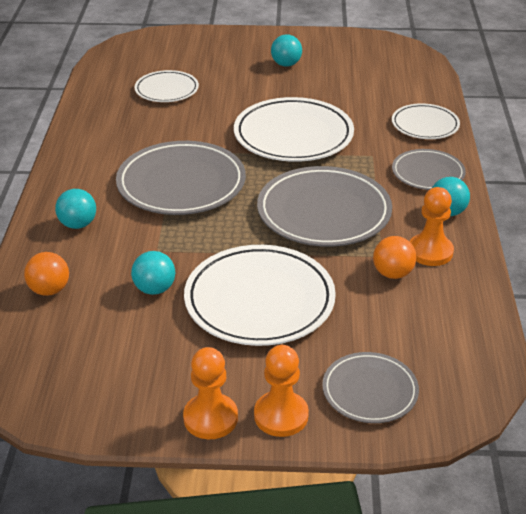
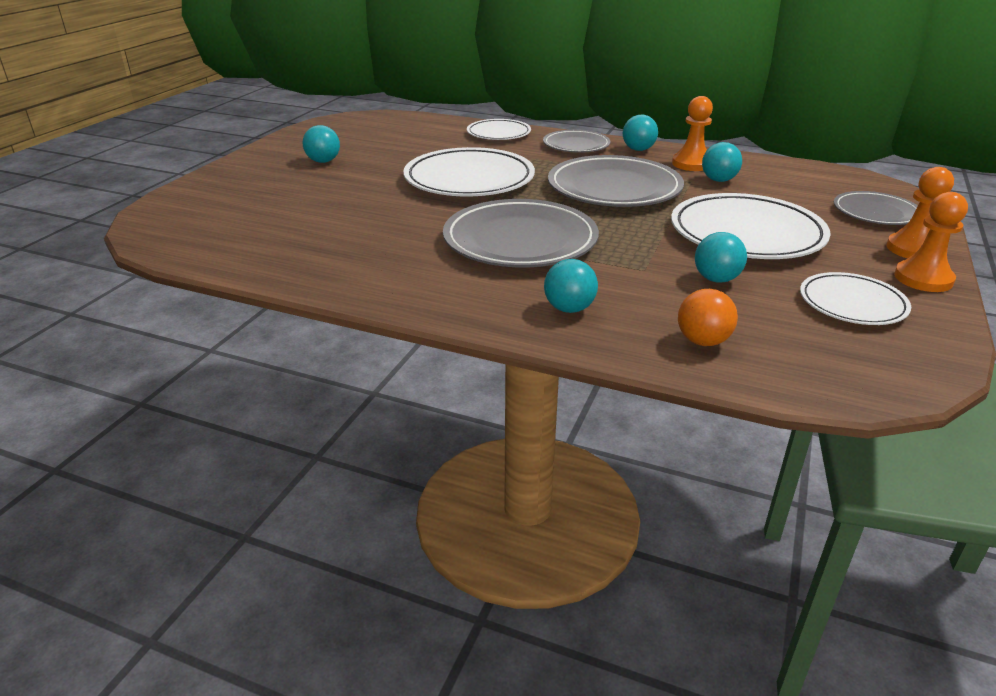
camera: 70 degrees left, 5 degrees down
white plate [135,70,199,102] -> white plate moved to [800,272,911,325]
orange ball [373,236,416,279] -> turquoise ball [702,142,742,182]

